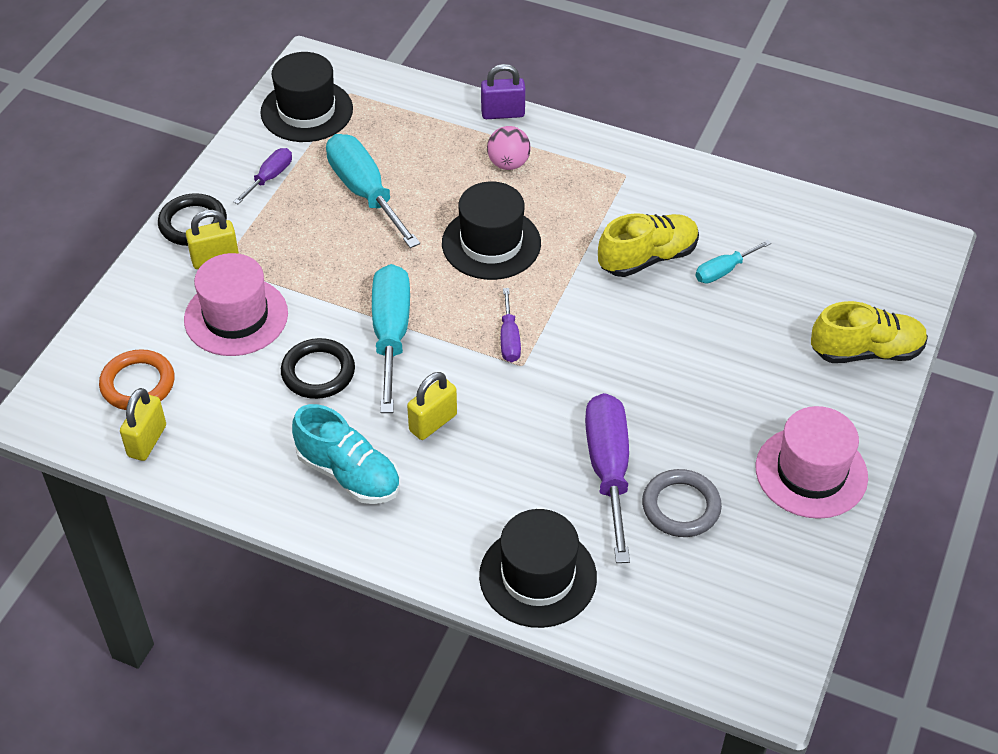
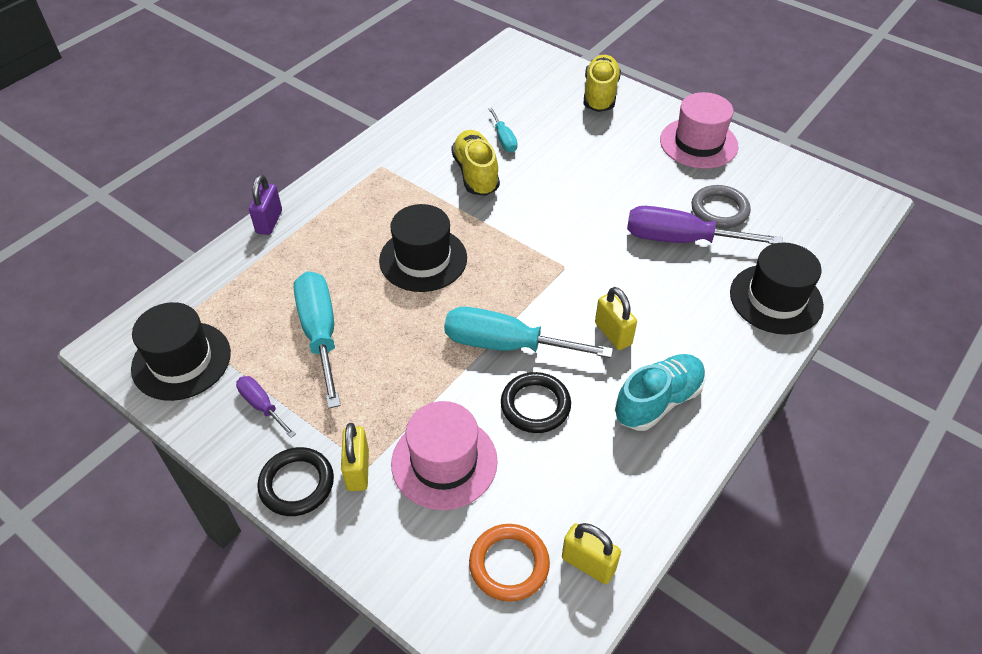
camera: 75 degrees left, 0 degrees up
turquoise screwdriver [326,134,420,248] -> turquoise screwdriver turned 90 degrees clockwise [294,271,340,408]
pink ball [487,126,531,170] -> none
purple screwdriver [501,288,521,362] -> none

